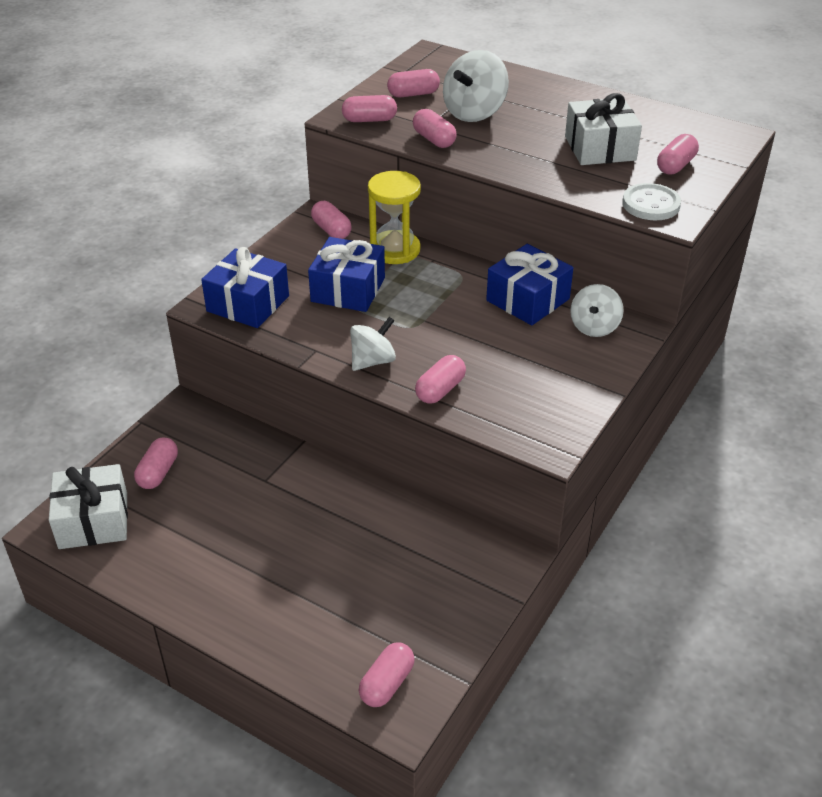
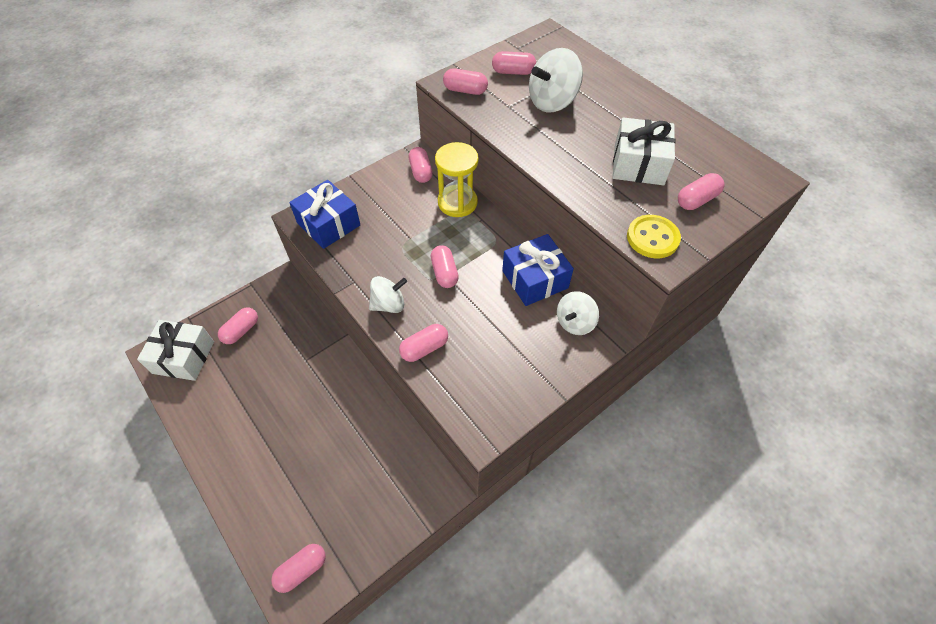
camera: 20 degrees right, 15 degrees up
blue gift [308,237,385,312] -> none
pink capsule [413,109,457,148] -> pink capsule moved to [431,245,459,288]
white button [622,183,681,220] -> yellow button [627,215,681,258]

